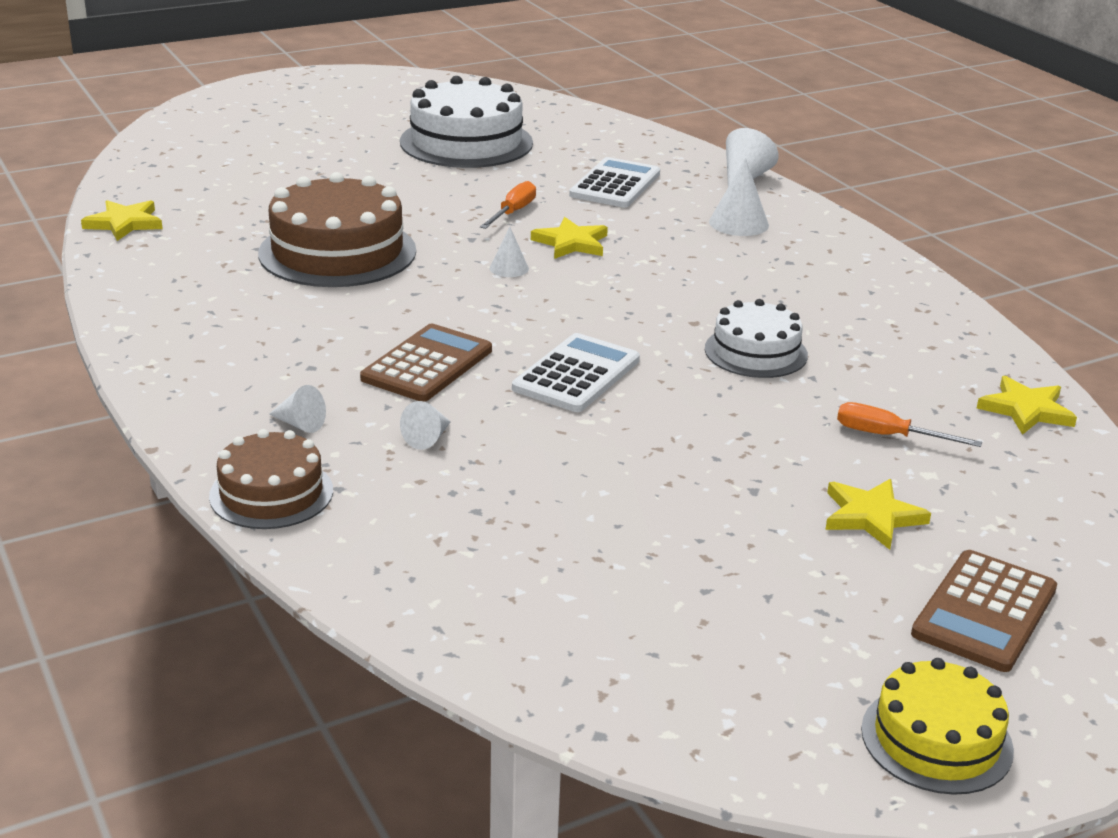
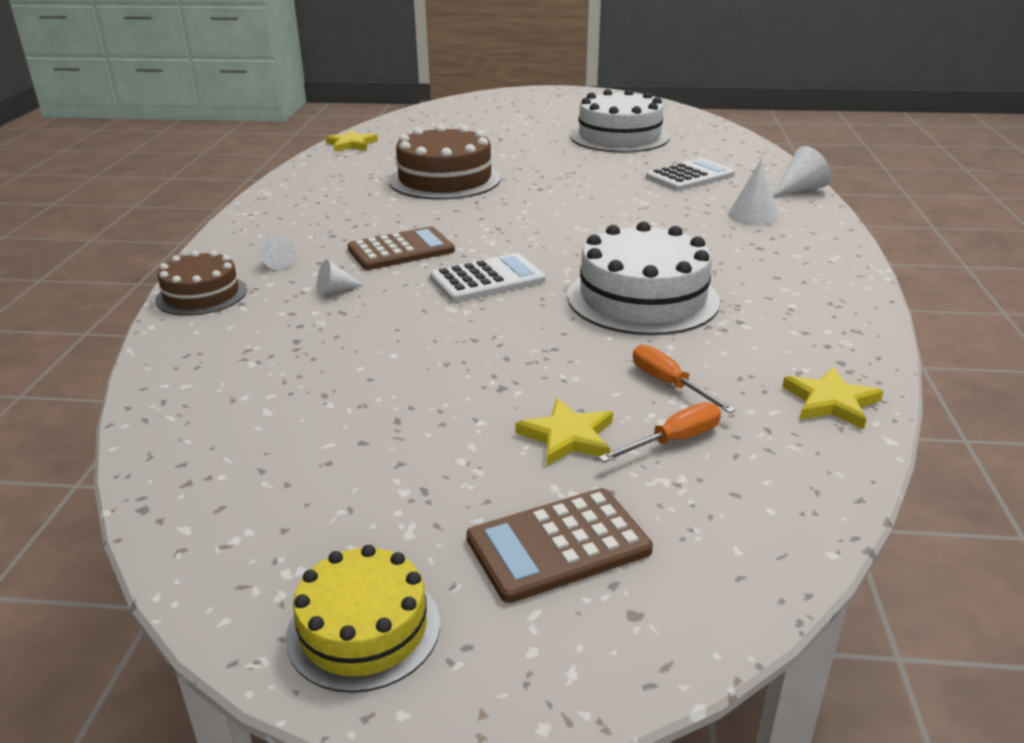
camera: 35 degrees right, 0 degrees up
orange screwdriver [480,181,536,229] -> orange screwdriver moved to [598,402,721,462]
white cone [490,227,529,277] -> none
yellow star [531,217,608,259] -> none
white cake [705,299,808,378] -> white cake [567,221,720,335], size x1.69

